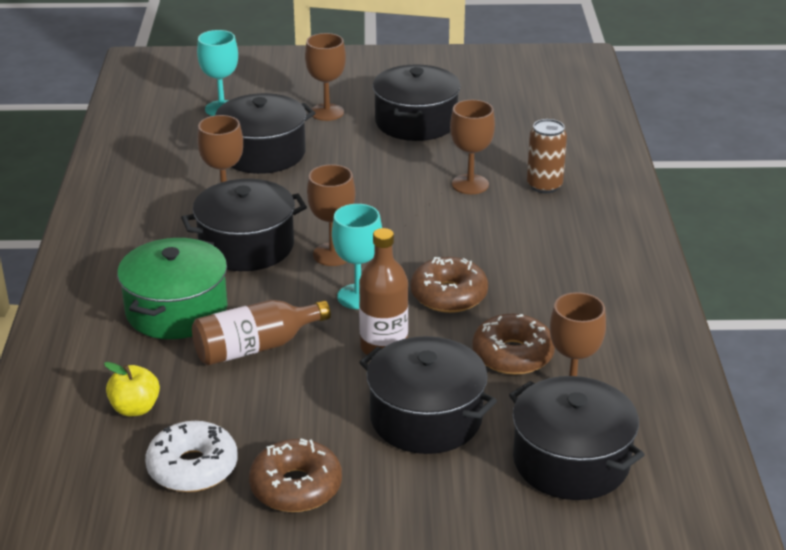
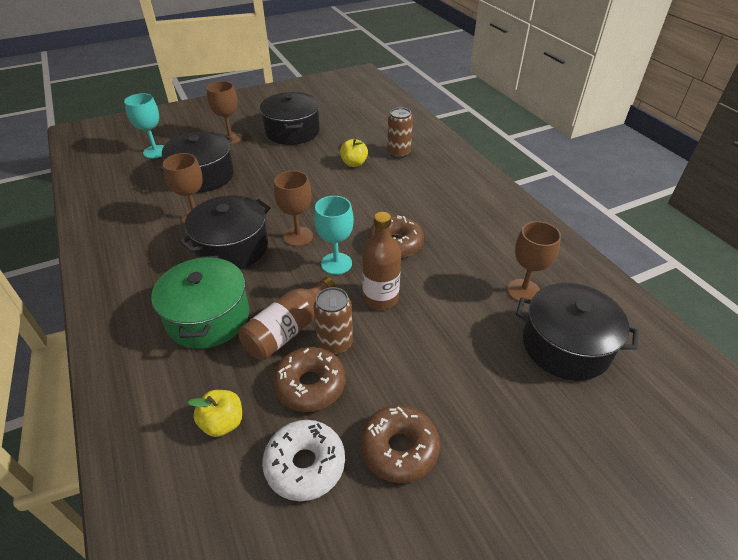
camera: 25 degrees left, 10 degrees up
black pot [359,336,497,454] -> none
brown goblet [450,100,495,194] -> yellow apple [340,138,368,167]
brown donut [472,314,555,375] -> brown donut moved to [272,347,346,412]
none -> brown can [314,287,353,355]

